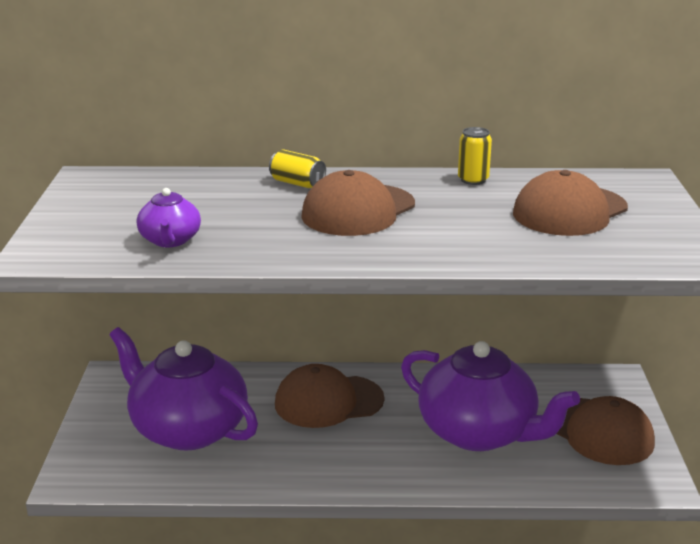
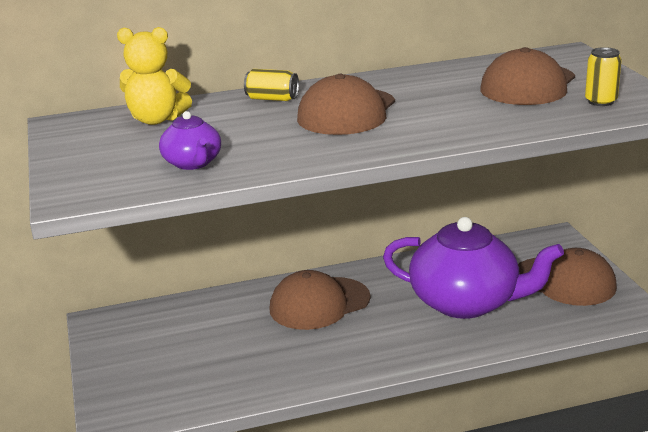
camera: 15 degrees left, 0 degrees up
purple teapot [110,327,258,450] -> none
yellow can [458,127,492,185] -> yellow can moved to [585,47,622,106]
none -> yellow teddy bear [117,27,192,125]

